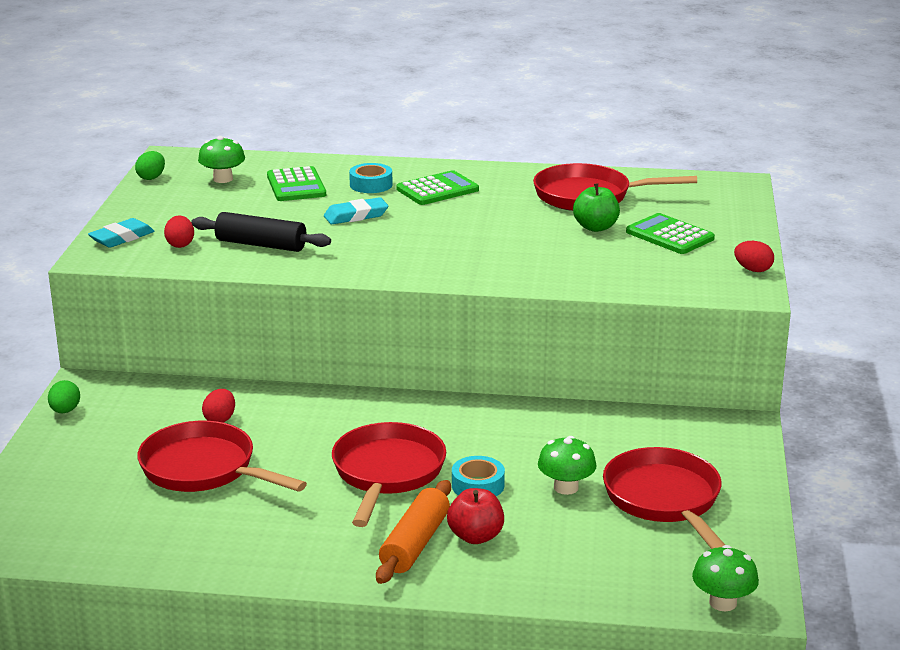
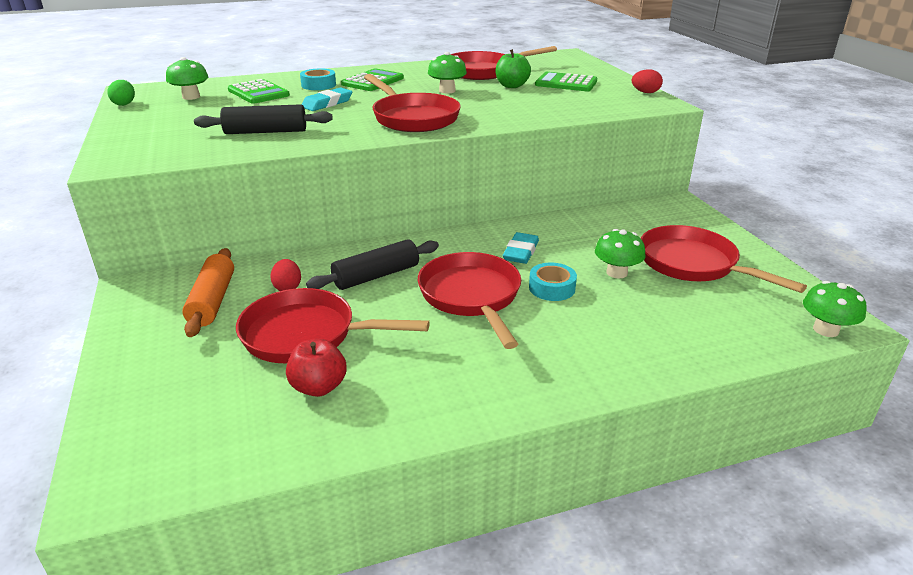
camera: 25 degrees left, 5 degrees up
green egg [48,380,80,413] -> none
turquoise eraser [88,218,154,248] -> turquoise eraser moved to [503,232,539,264]
red egg [164,215,194,248] -> none
orange rolling pin [376,480,451,584] -> orange rolling pin moved to [182,248,234,337]
red apple [447,488,504,544] -> red apple moved to [286,338,347,397]
none -> black rolling pin [306,239,439,290]
none -> red pan [364,74,461,132]
none -> green mushroom [428,52,467,93]

